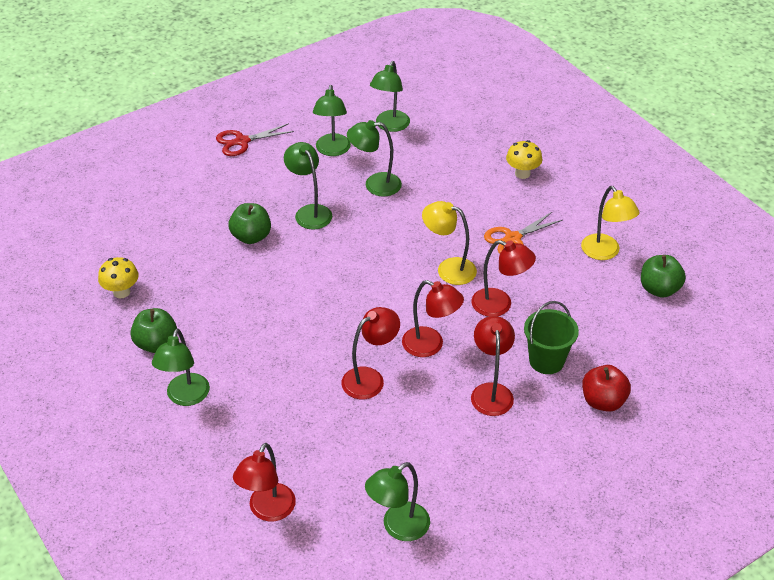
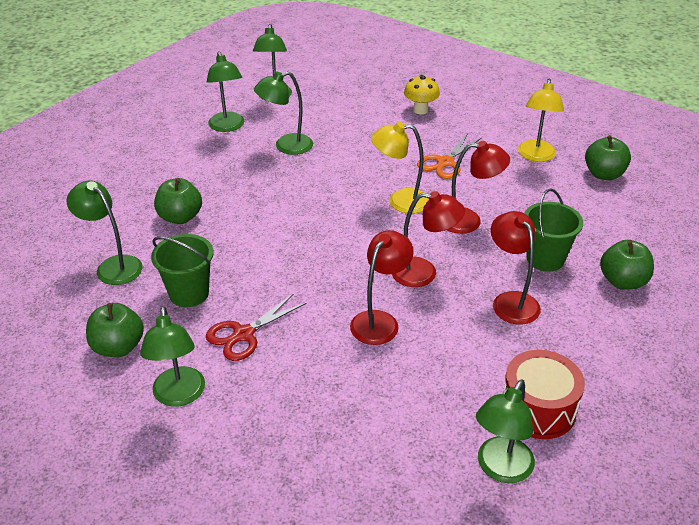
camera: 20 degrees left, 5 degrees down
yellow mushroom [98,257,139,298] -> none
red scissors [216,123,294,156] -> red scissors moved to [206,294,307,361]
red lamp [233,443,296,521] -> none
green lamp [284,142,332,230] -> green lamp moved to [67,181,143,285]
yellow lamp [581,186,640,260] -> yellow lamp turned 60 degrees clockwise [518,79,564,162]
red apple [582,365,631,412] -> green apple [600,240,654,290]
none -> green bucket [151,234,214,307]
none -> red drum [503,350,585,439]

